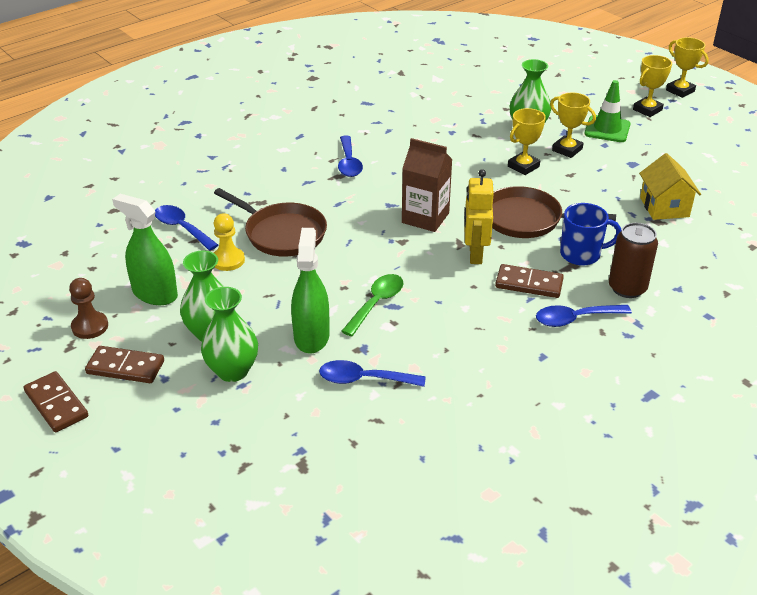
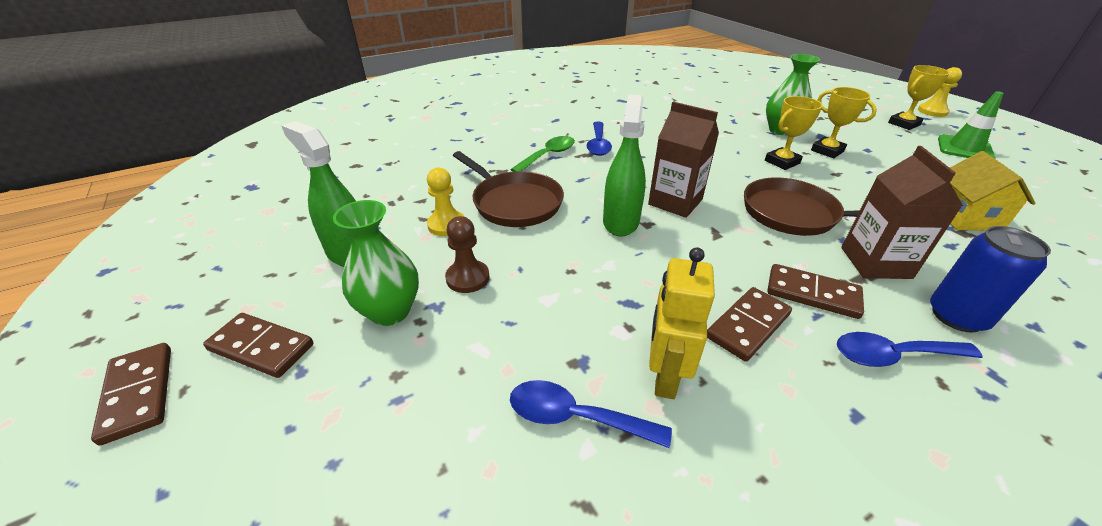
camera: 10 degrees right, 0 degrees up
brown pawn [69,278,108,339] -> brown pawn moved to [445,216,489,293]
blue spoon [155,205,218,250] -> none
green vase [201,287,258,382] -> none
green spray bottle [291,228,330,354] -> green spray bottle moved to [603,94,646,237]
green spoon [341,274,404,336] -> green spoon moved to [510,136,575,172]
yellow robot [464,169,494,264] -> yellow robot moved to [649,247,715,399]
blue mug [560,203,621,266] -> brown carton [841,146,963,279]
green traffic cone [584,80,630,142] -> green traffic cone moved to [938,91,1004,159]
brown can [609,223,658,298] -> blue can [930,226,1051,333]
yellow trophy [666,37,709,98] -> yellow pawn [918,67,962,117]
none -> brown domino [707,287,792,362]

